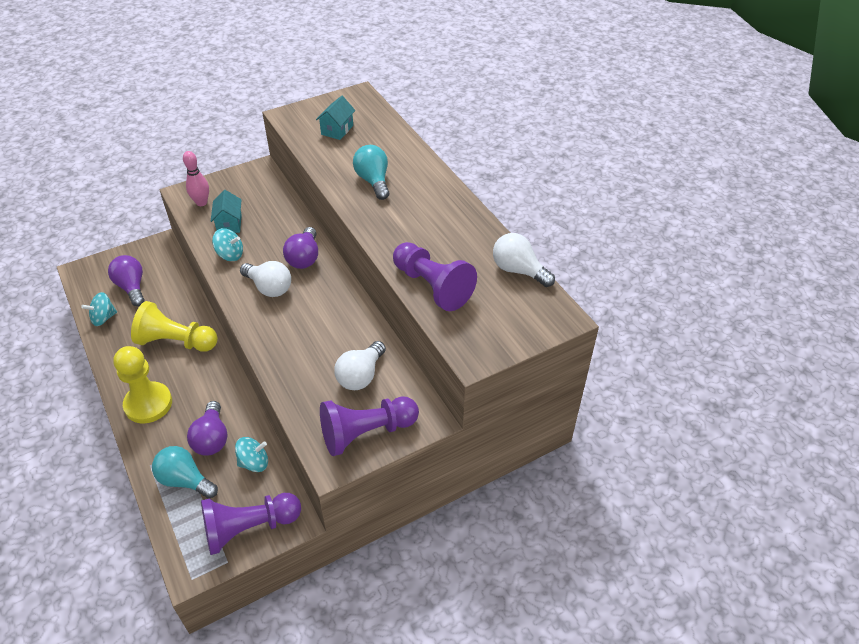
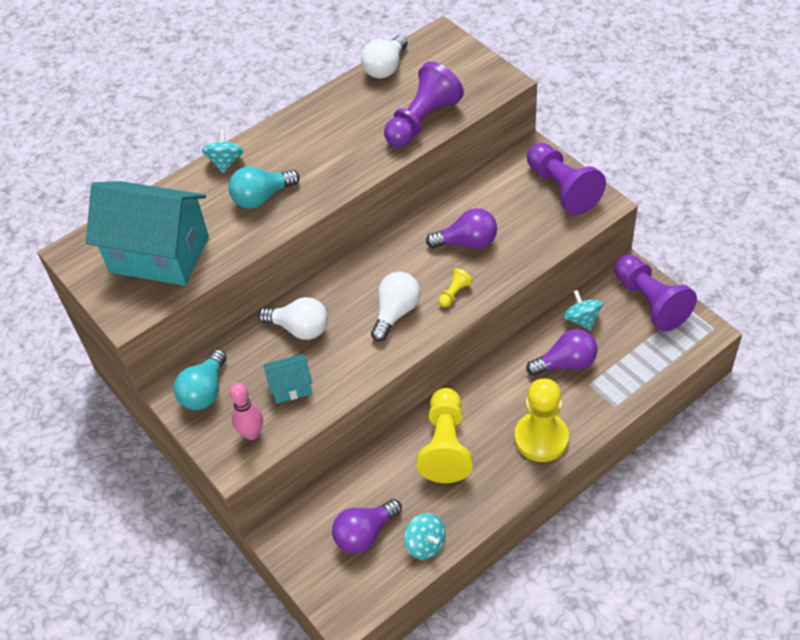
camera: 95 degrees left, 5 degrees up
turquoise light bulb [152,446,218,499] -> turquoise light bulb moved to [174,349,227,410]
turquoise spinning top [212,228,243,261] -> turquoise spinning top moved to [202,129,244,173]
purple light bulb [283,227,318,269] -> purple light bulb moved to [426,208,497,249]
turquoise house [316,96,355,140] -> turquoise house [86,181,209,286], size x2.27
white light bulb [334,341,386,390] -> white light bulb moved to [258,297,328,340]
none -> yellow pawn [438,268,473,307]

